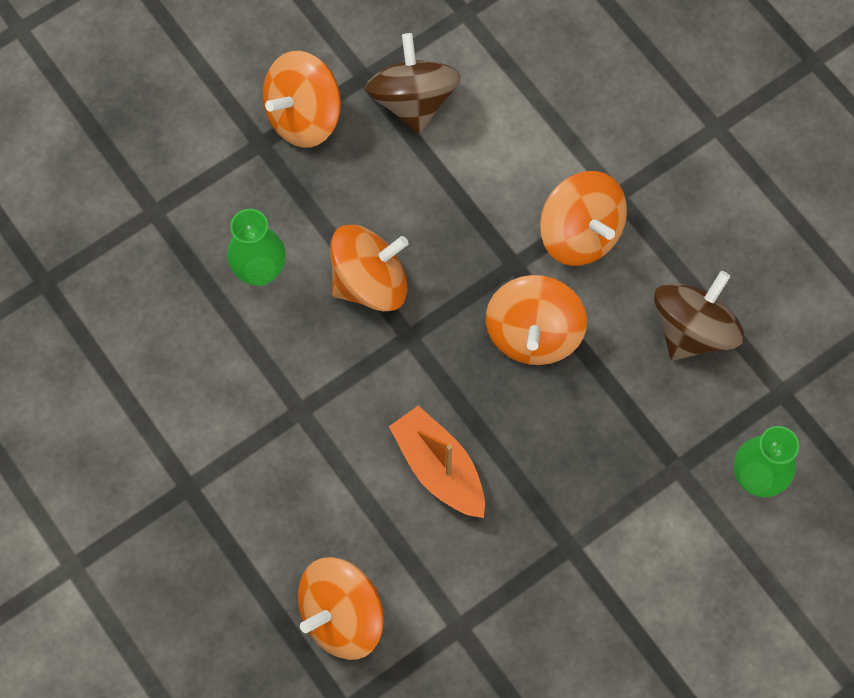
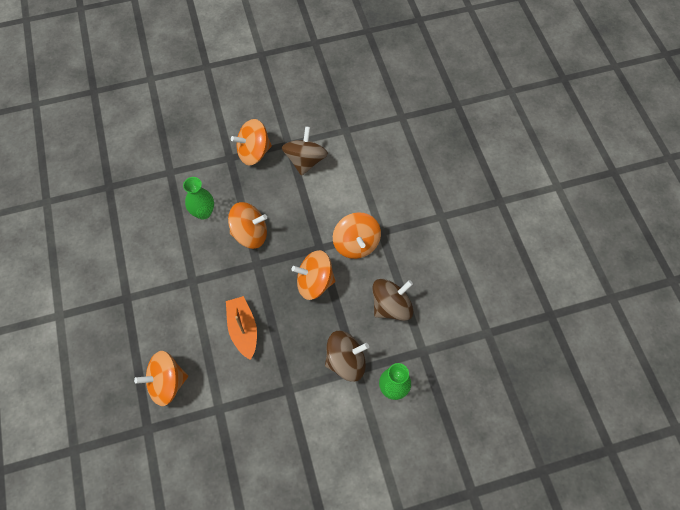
camera: 20 degrees right, 5 degrees down
orange spinning top [486,275,587,365] -> orange spinning top turned 60 degrees clockwise [292,250,335,300]
none -> brown spinning top [325,331,369,382]

